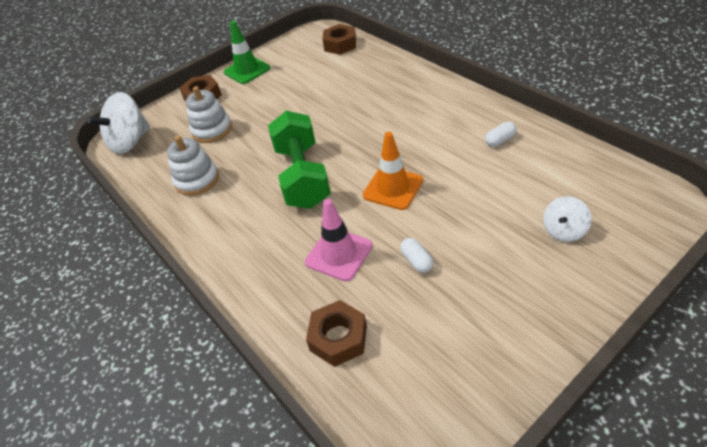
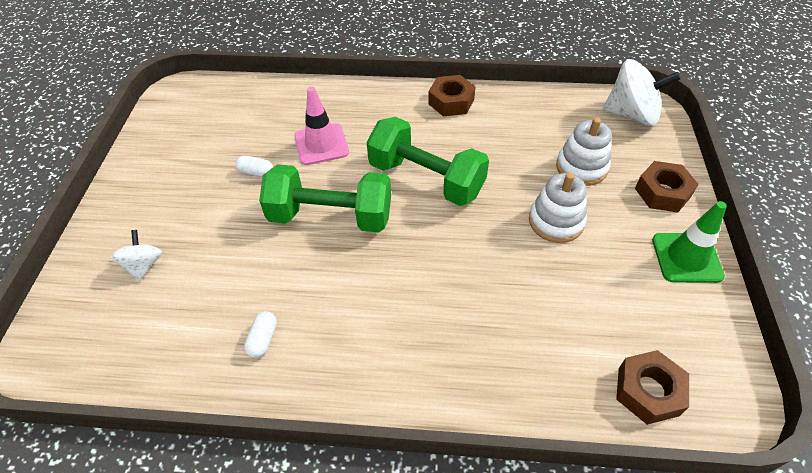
camera: 130 degrees right, 5 degrees up
white spinning top [87,92,150,154] -> white spinning top turned 105 degrees clockwise [603,59,681,126]
white stacking toy [167,136,219,196] -> white stacking toy moved to [529,173,587,243]
brown nut [306,300,367,367] -> brown nut moved to [428,75,476,116]
orange traffic cone [363,132,423,210] -> green dumbbell [259,164,391,232]

